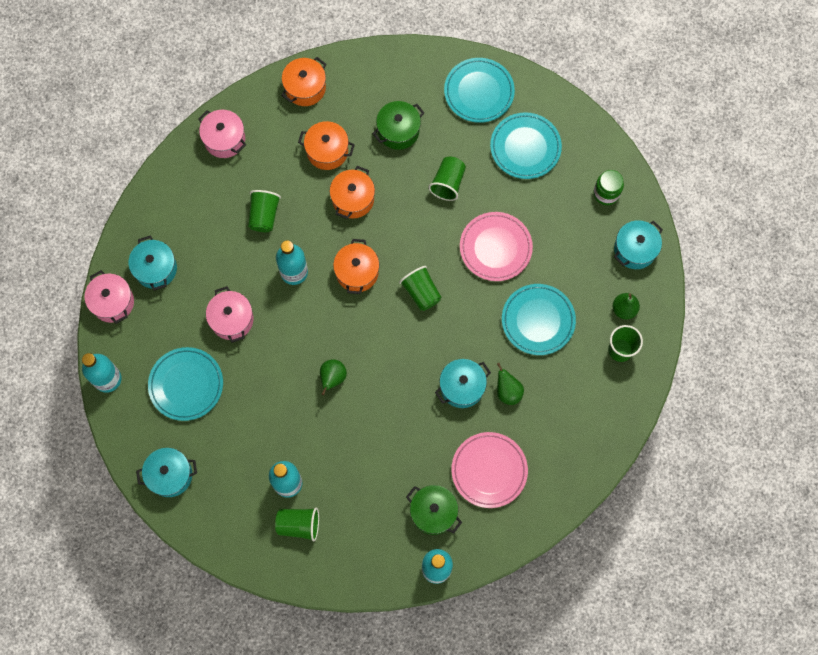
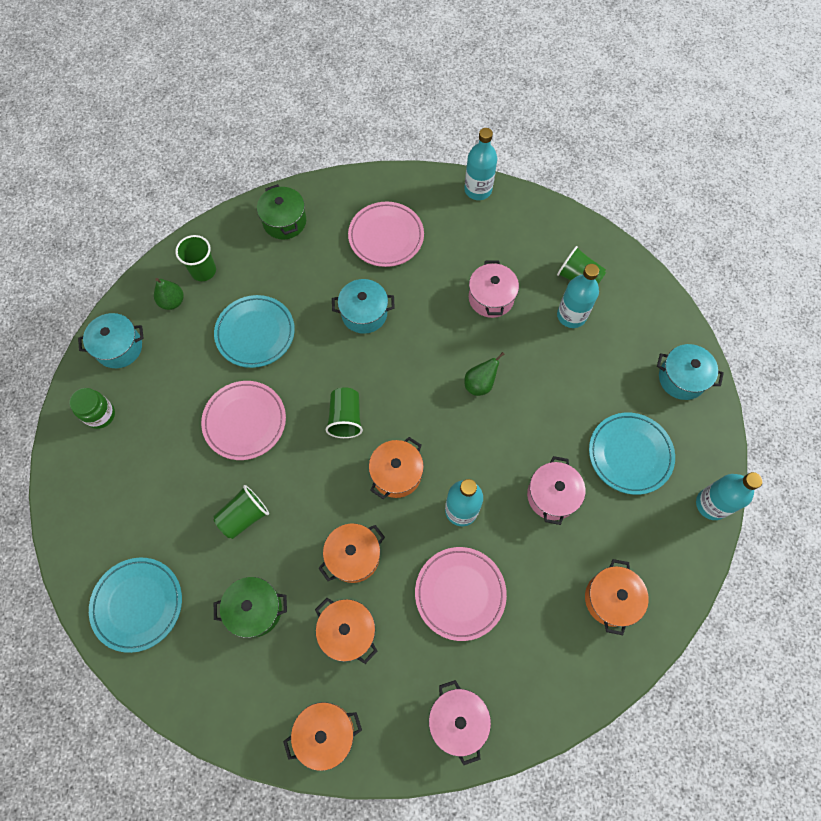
camera: 150 degrees left, 5 degrees down
pink pot [85,270,134,324] -> pink pot moved to [469,260,519,318]
turquoise pot [128,235,177,291] -> orange pot [585,559,649,635]
green cup [248,190,281,232] -> pink plate [415,547,507,641]
green pot [406,485,462,535] -> green pot moved to [257,184,306,240]
turquoise plate [490,112,562,179] -> none
green pear [497,363,524,405] -> none

